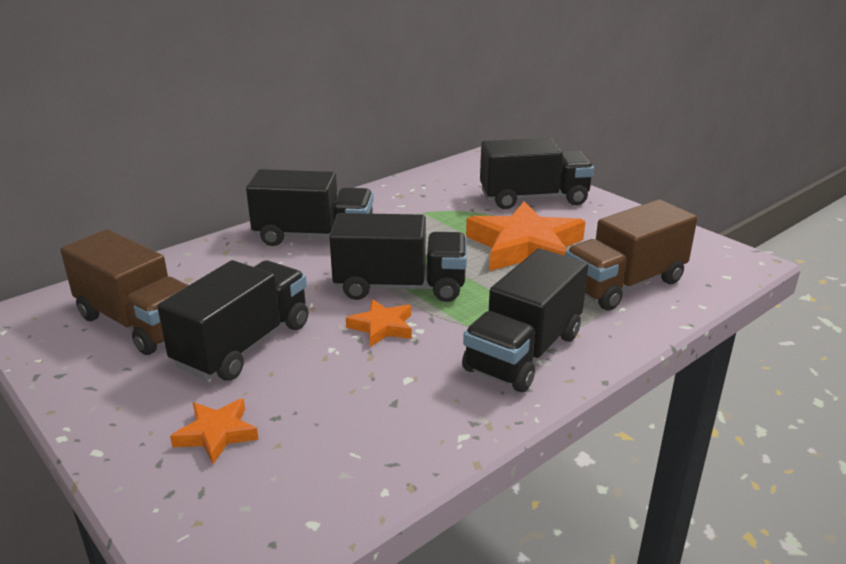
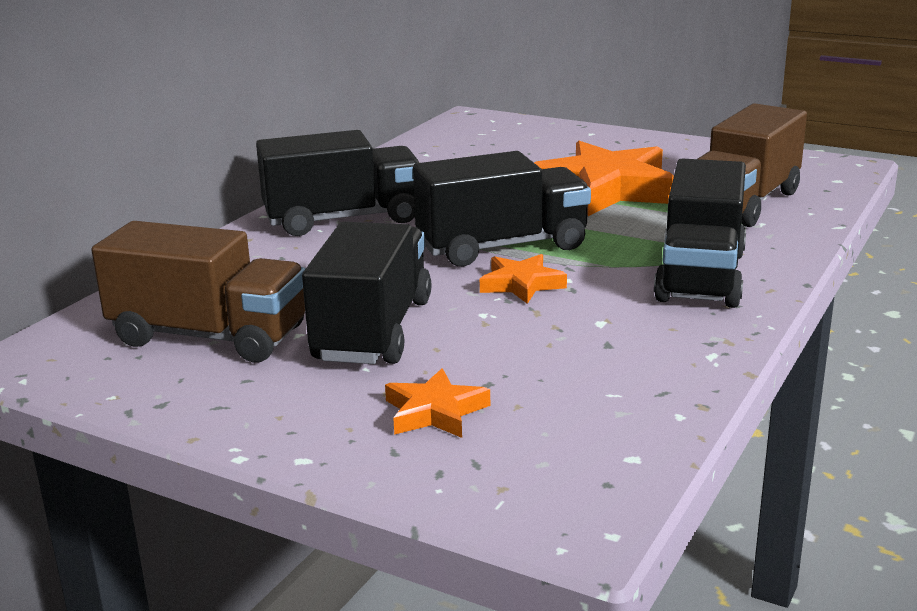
camera: 20 degrees left, 5 degrees down
black truck [480,138,594,209] -> none

